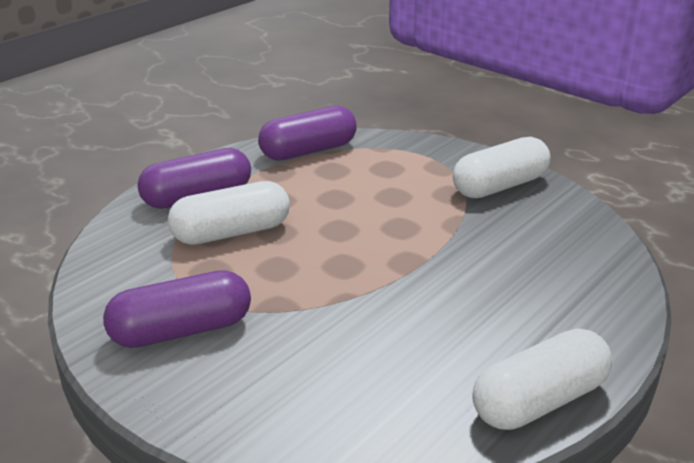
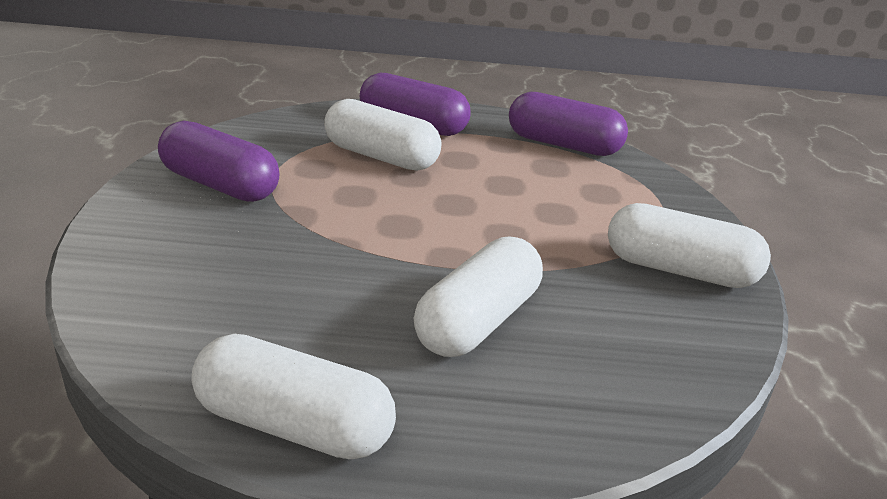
camera: 50 degrees right, 0 degrees up
none -> white capsule [414,237,543,357]

